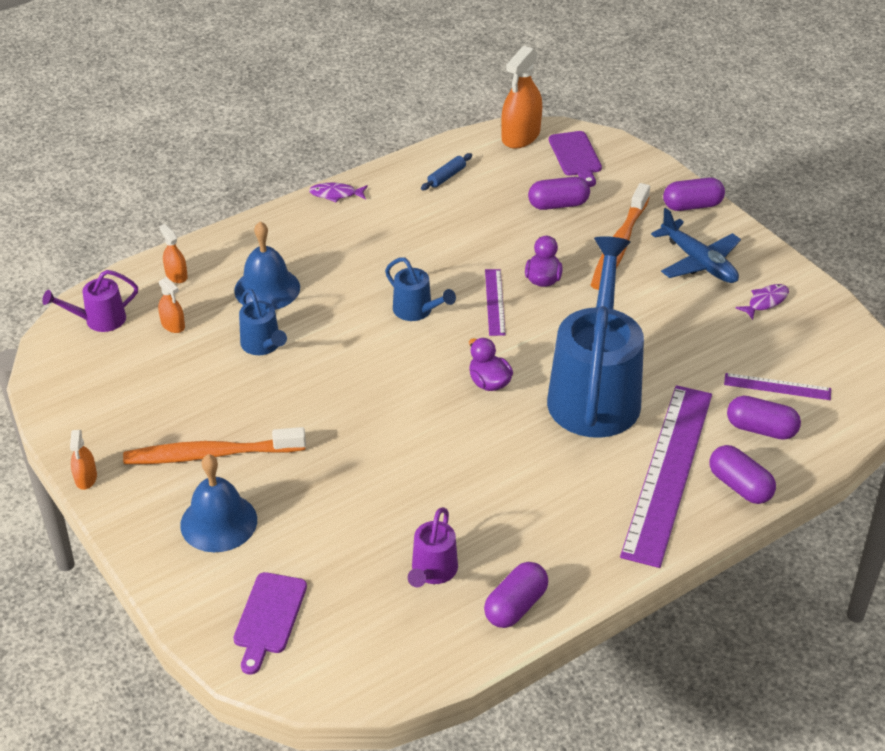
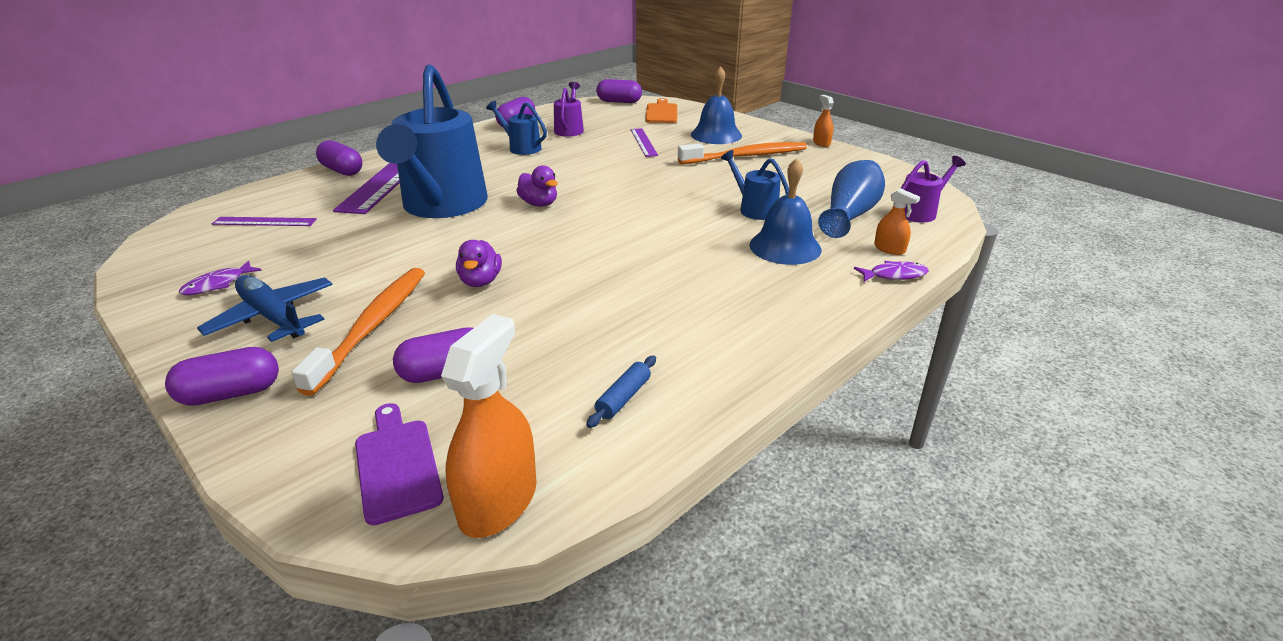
camera: 170 degrees right, 10 degrees down
orange spray bottle [158,277,185,333] -> blue vase [818,160,885,238]
purple cutting board [233,572,307,674] -> orange cutting board [645,98,677,123]
purple fish [309,183,368,202] -> purple fish moved to [854,261,929,282]
blue watering can [385,257,456,321] -> blue watering can moved to [486,101,547,155]
purple ruler [485,269,506,336] -> purple ruler moved to [631,128,658,157]
purple capsule [727,396,801,440] -> purple capsule moved to [596,79,642,103]

